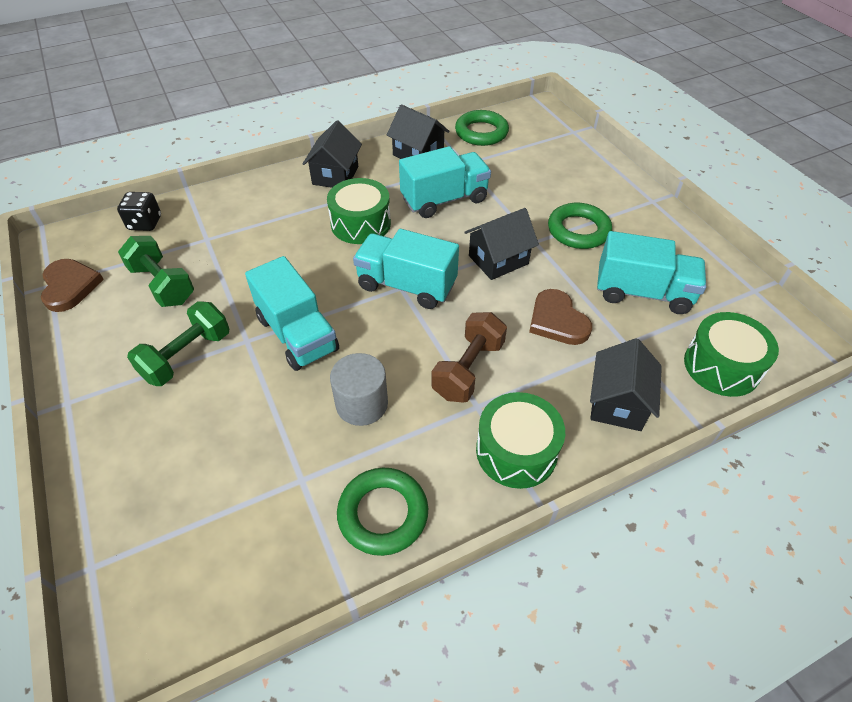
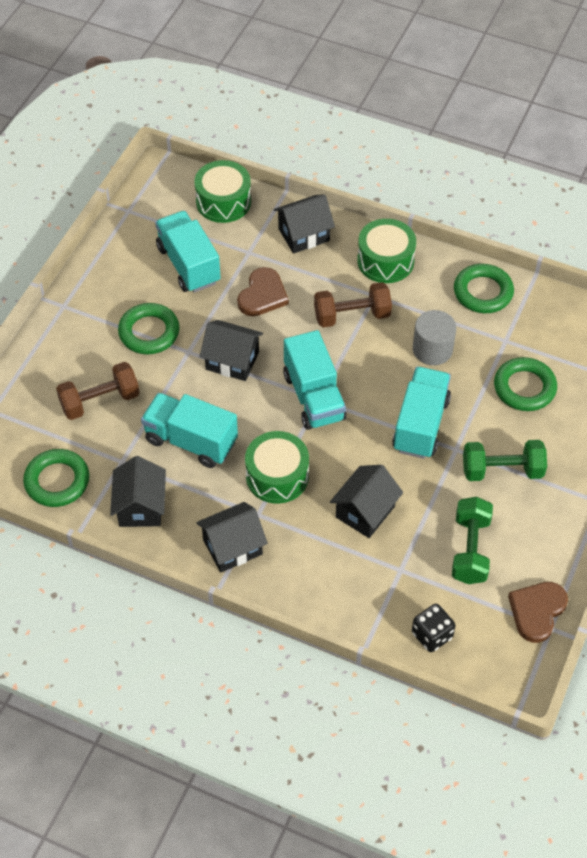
camera: 130 degrees left, 5 degrees up
none -> brown dumbbell [56,362,140,420]
none -> black house [330,465,403,538]
none -> green ring [494,357,557,411]

